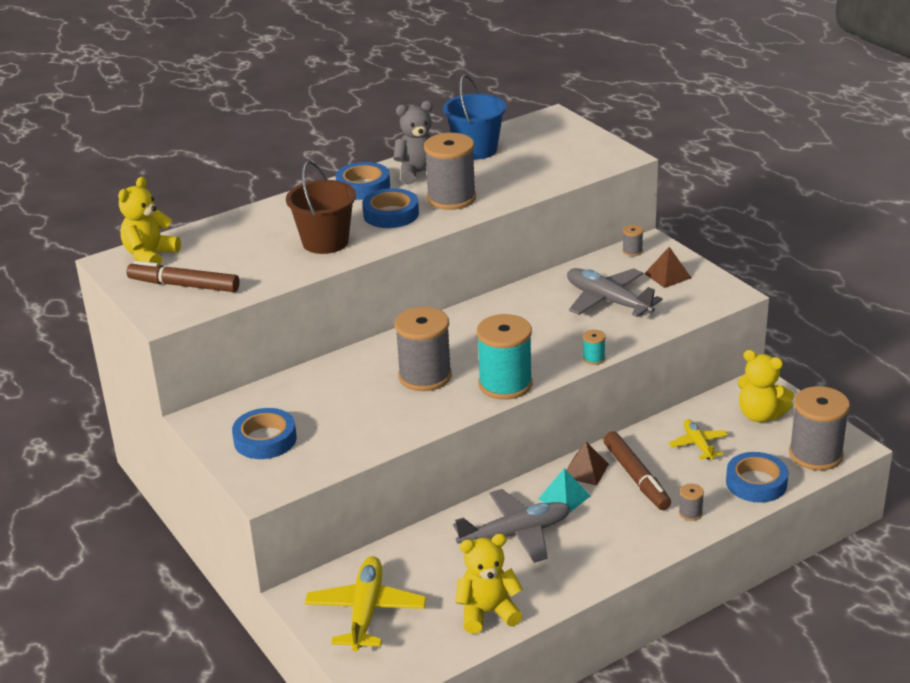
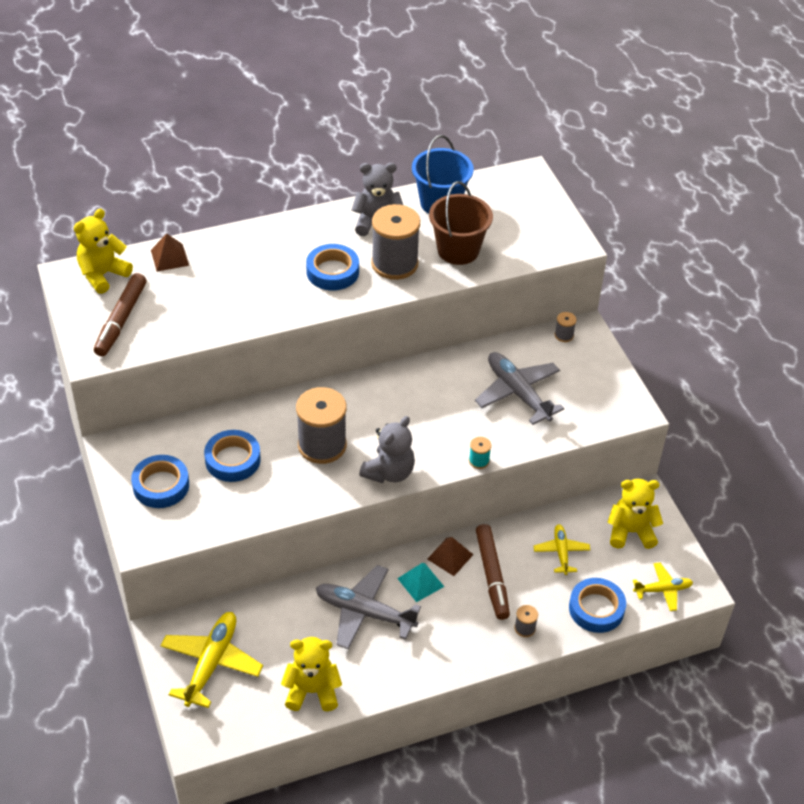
camera: 10 degrees right, 15 degrees up
brown marker [126,261,240,292] -> brown marker turned 105 degrees counterclockwise [94,273,146,356]
brown bucket [286,161,356,254] -> brown bucket moved to [429,181,493,265]
blue tape [335,162,390,200] -> blue tape moved to [204,430,261,482]
grey plane [453,489,570,563] -> grey plane turned 150 degrees counterclockwise [316,565,421,650]
turquoise spool [476,314,533,400] -> grey teddy bear [359,416,415,483]
brown pyramid [644,247,691,288] -> brown pyramid moved to [151,234,189,272]
yellow teddy bear [737,350,794,422] -> yellow teddy bear turned 135 degrees clockwise [607,479,663,549]
grey spool [789,386,850,470] -> yellow plane [633,562,693,611]

